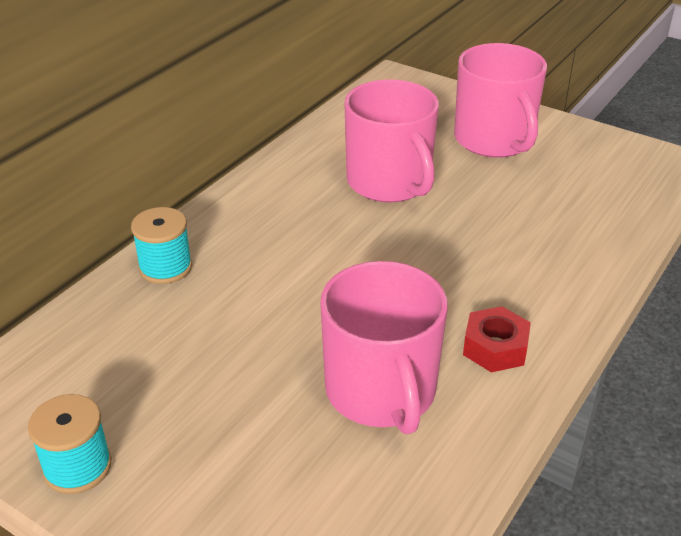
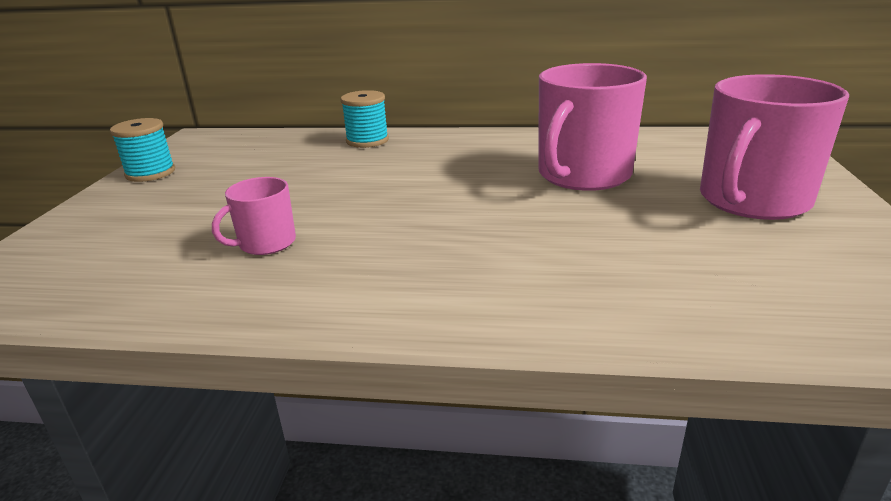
camera: 65 degrees right, 10 degrees down
pink mug [320,261,448,434] -> pink mug [212,177,296,255], size x0.50
red nut [463,306,531,373] -> none

